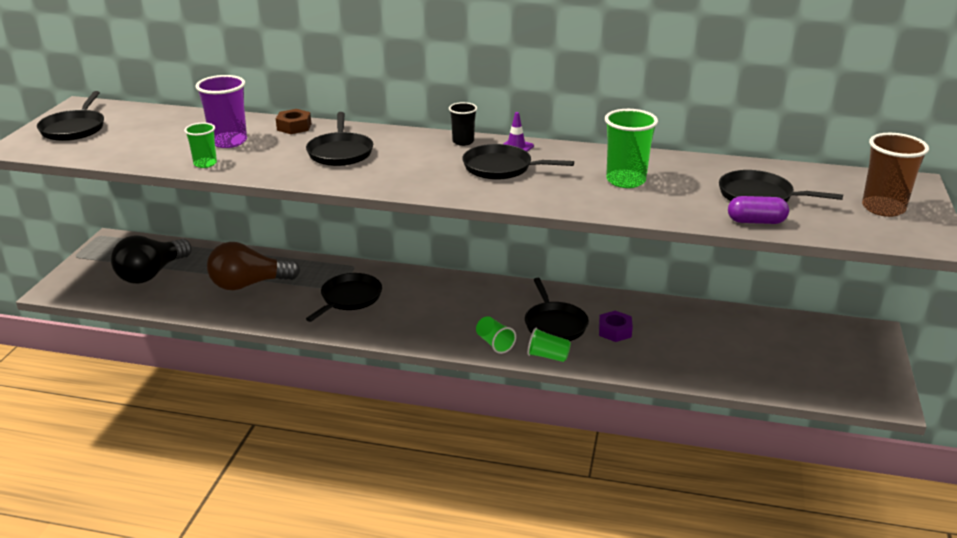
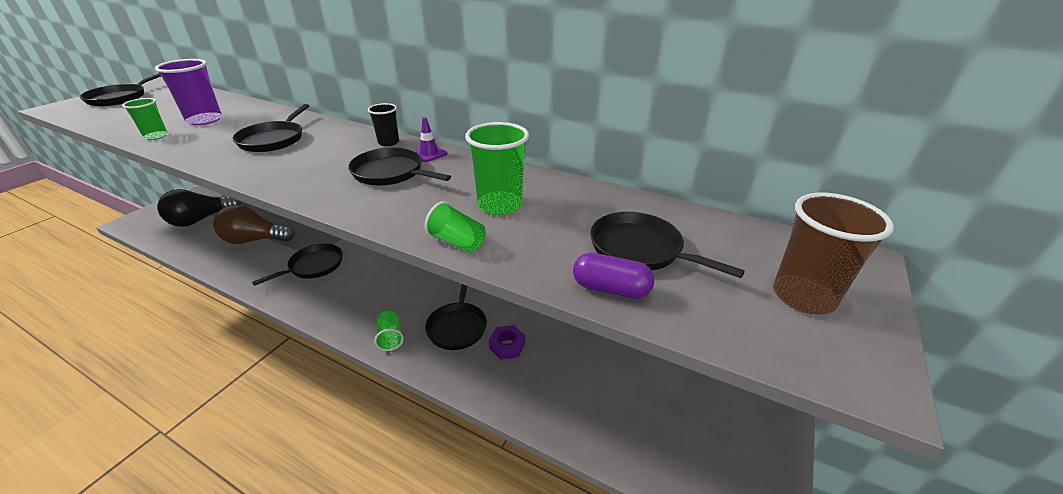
camera: 15 degrees right, 5 degrees up
brown nut [276,109,311,134] -> none
green cup [527,328,571,362] -> green cup moved to [425,201,486,253]

